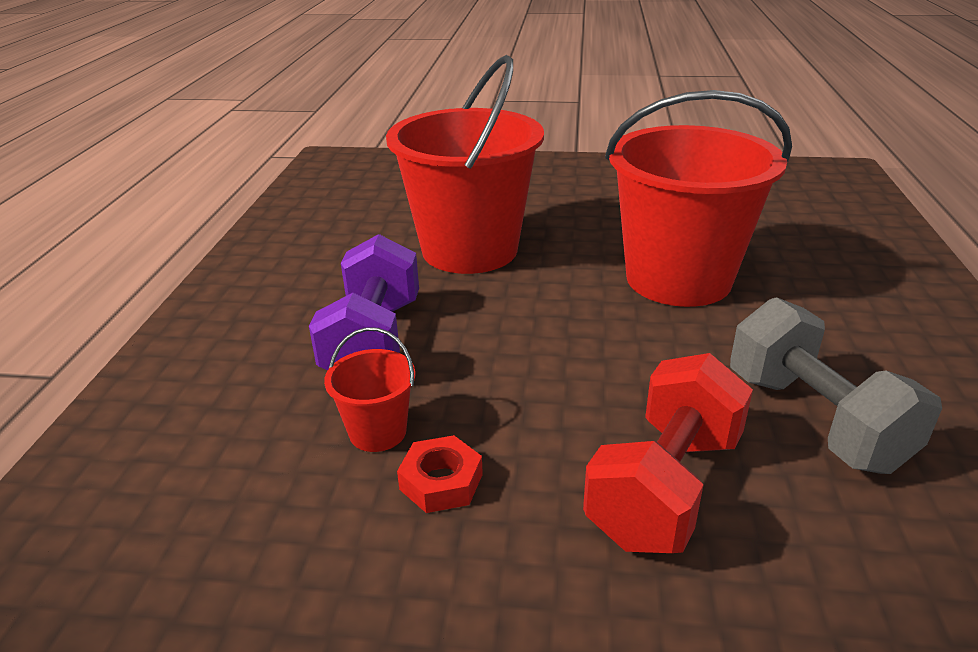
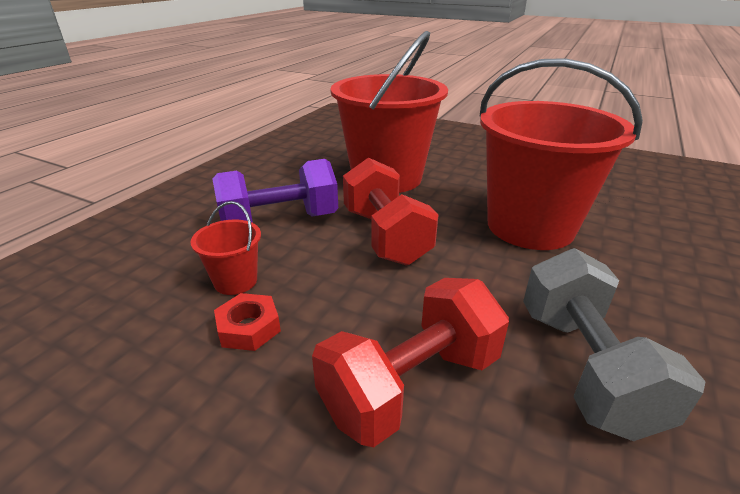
camera: 20 degrees right, 0 degrees up
purple dumbbell [309,234,419,371] -> purple dumbbell turned 45 degrees clockwise [212,159,338,223]
none -> red dumbbell [343,158,438,266]

